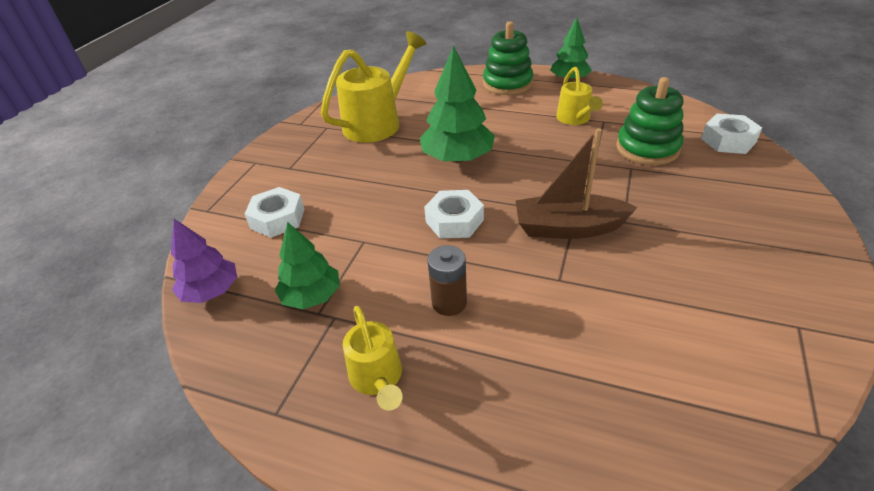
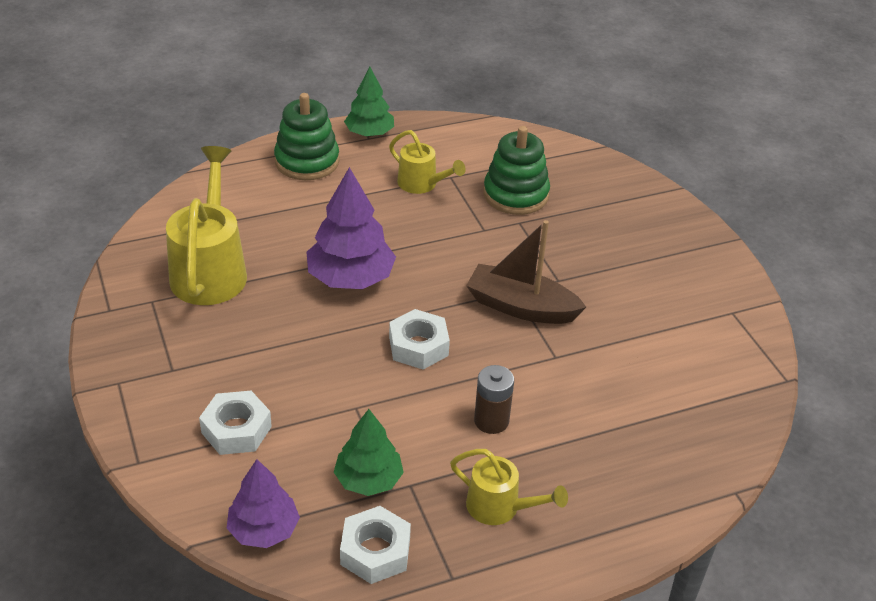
camera: 45 degrees left, 0 degrees up
green tree [420,45,495,163] -> purple tree [306,167,396,289]
brown boat [515,128,637,239] -> brown boat turned 60 degrees clockwise [466,220,586,324]
white nut [701,114,762,154] -> white nut moved to [340,506,411,584]

